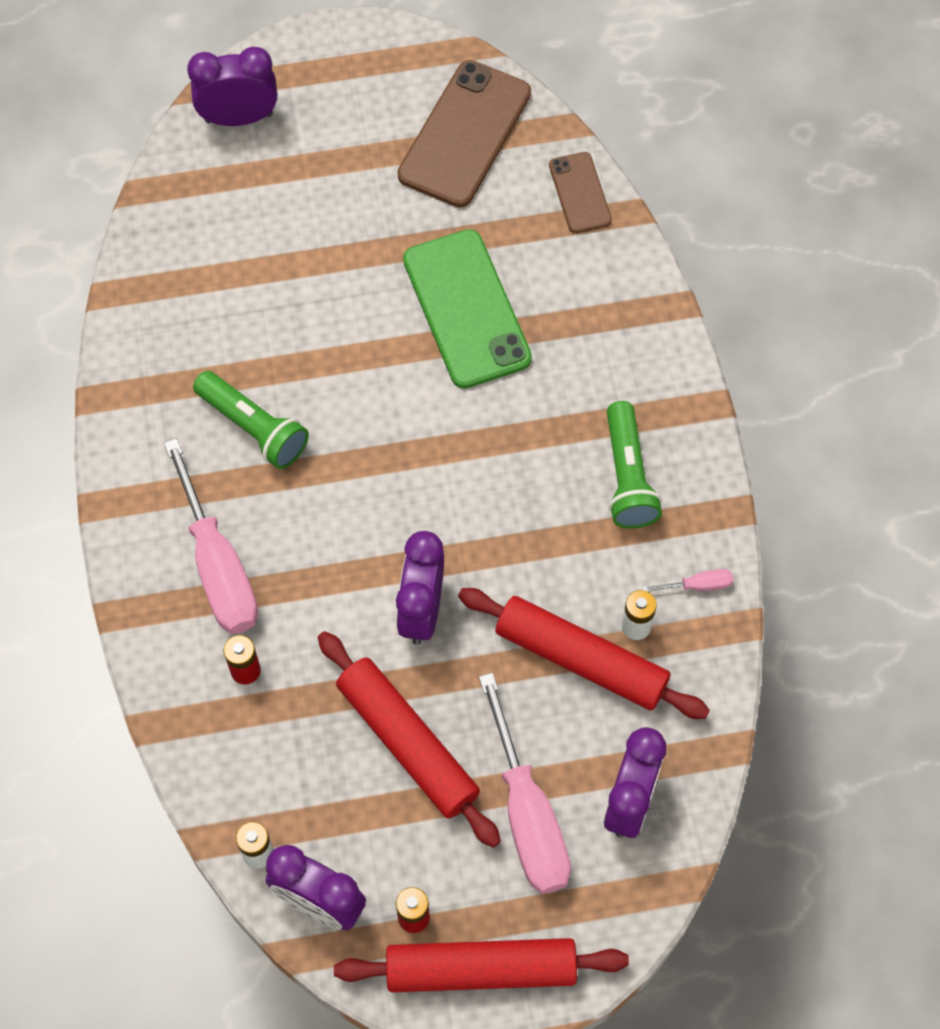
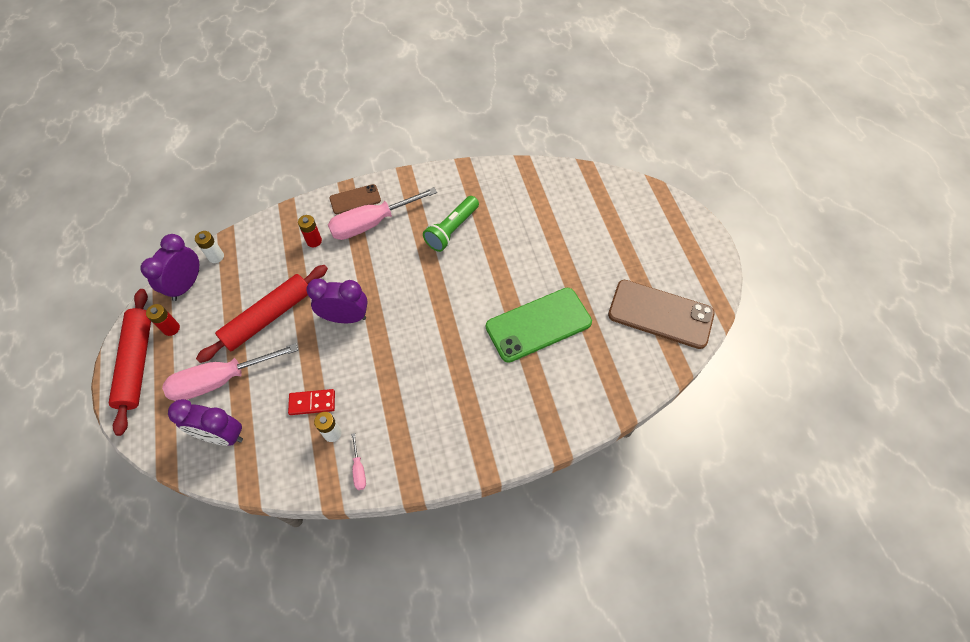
camera: 85 degrees right, 5 degrees down
purple clock [187,47,277,126] -> none
red rolling pin [458,588,710,719] -> red domino [288,389,335,415]
brown phone [549,152,612,233] -> brown phone moved to [329,184,381,214]
green flashlight [607,401,662,529] -> none

